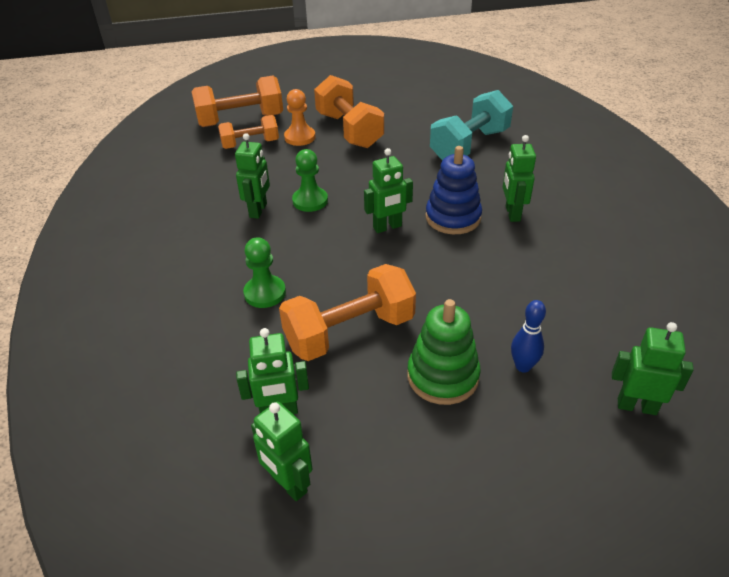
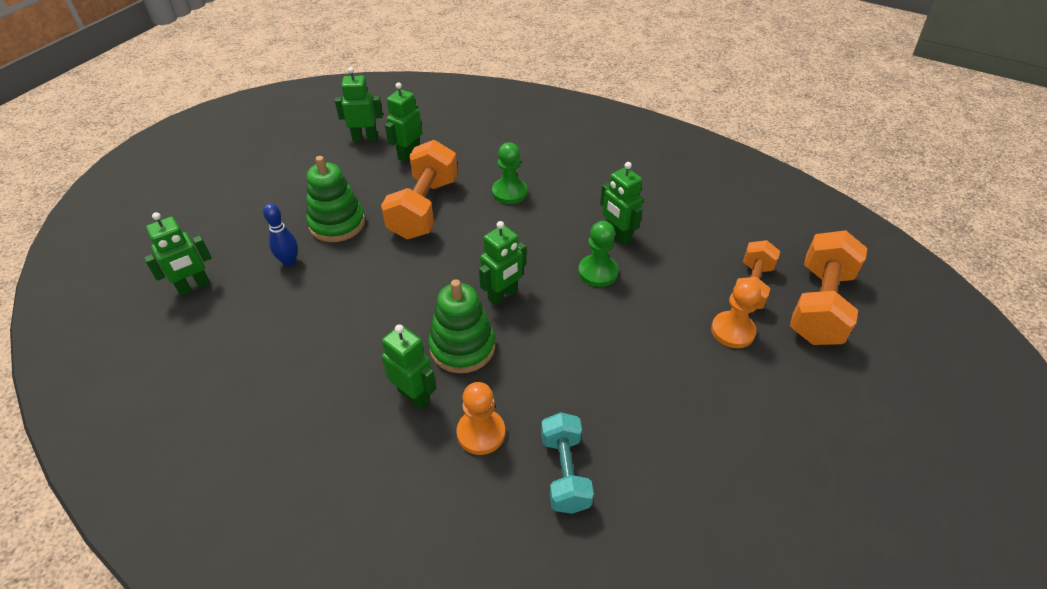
camera: 130 degrees right, 5 degrees up
orange dumbbell [314,75,384,148] -> none
green robot [364,148,413,233] -> green robot turned 150 degrees counterclockwise [479,221,527,305]
blue stacking toy [426,146,482,234] -> green stacking toy [428,279,495,373]
turquoise dumbbell [430,90,513,160] -> turquoise dumbbell [541,412,594,514], size x0.64
none -> orange pawn [457,382,505,455]

